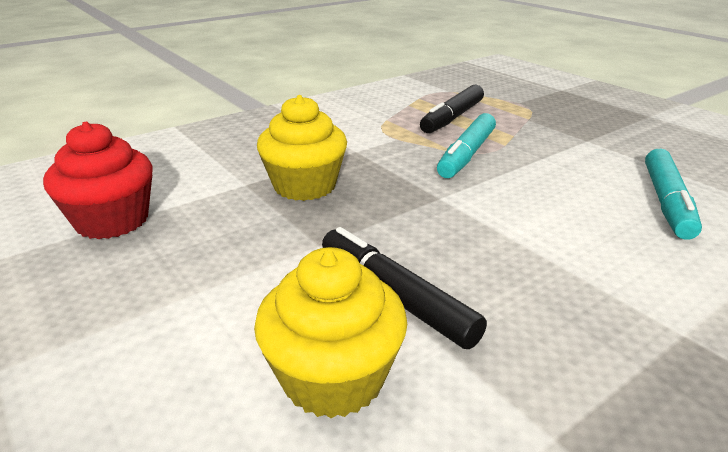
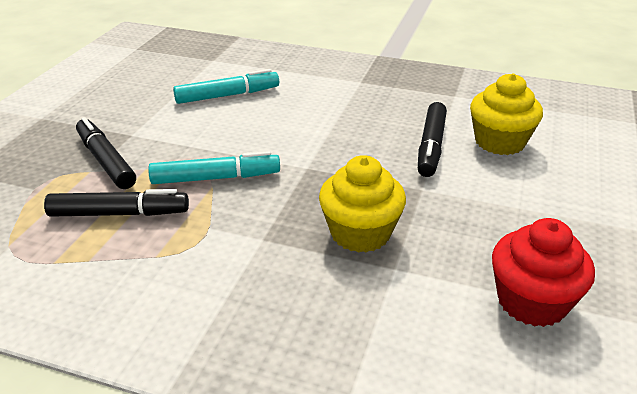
camera: 125 degrees left, 5 degrees up
none -> black marker [76,117,136,189]

